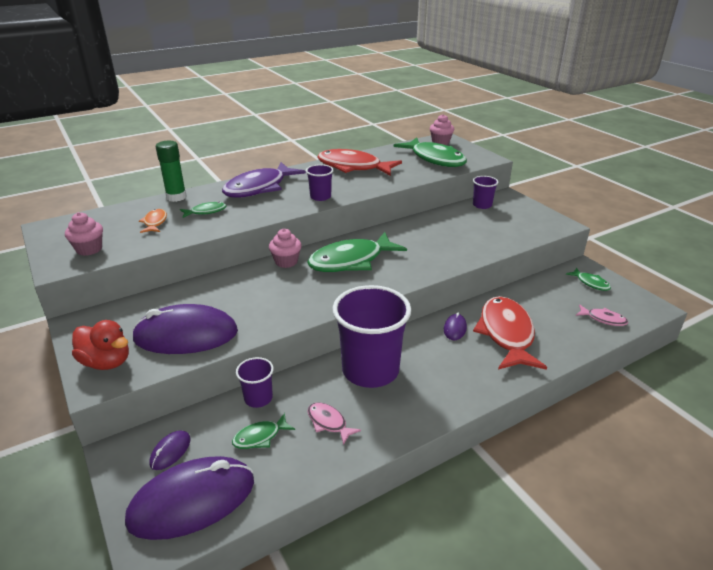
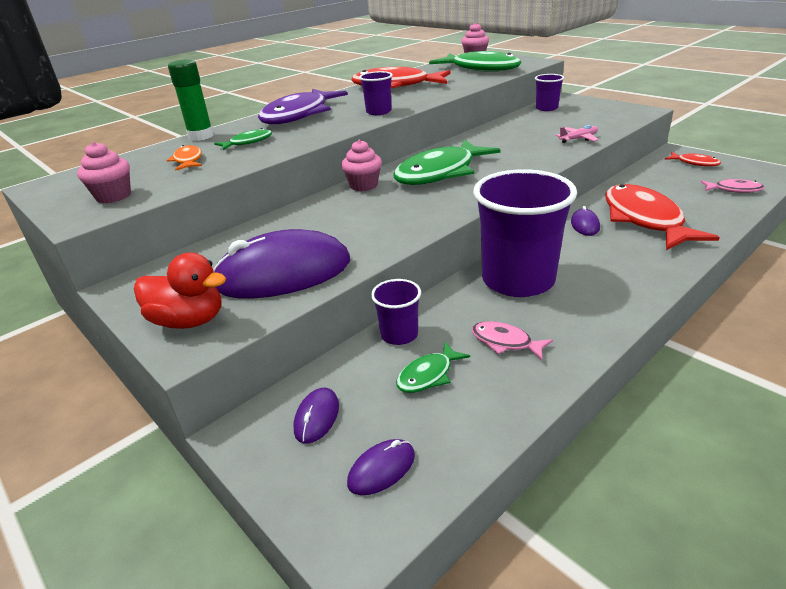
camera: 10 degrees left, 0 degrees up
purple mouse [125,456,254,540] -> purple mouse [347,439,415,495], size x0.43
green fish [566,268,611,291] -> red fish [665,152,721,167]
none -> pink plane [555,125,599,143]

